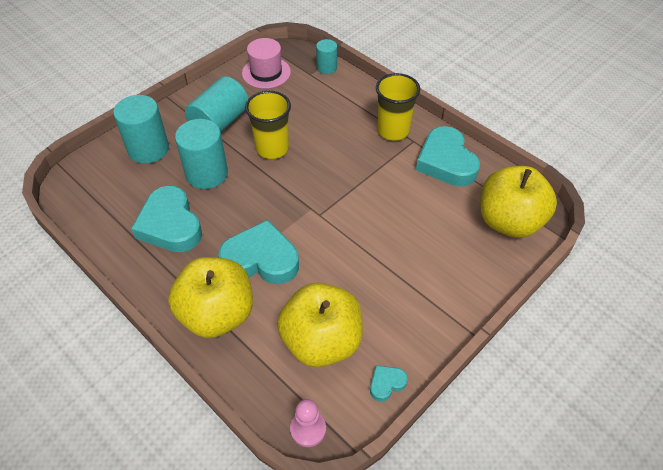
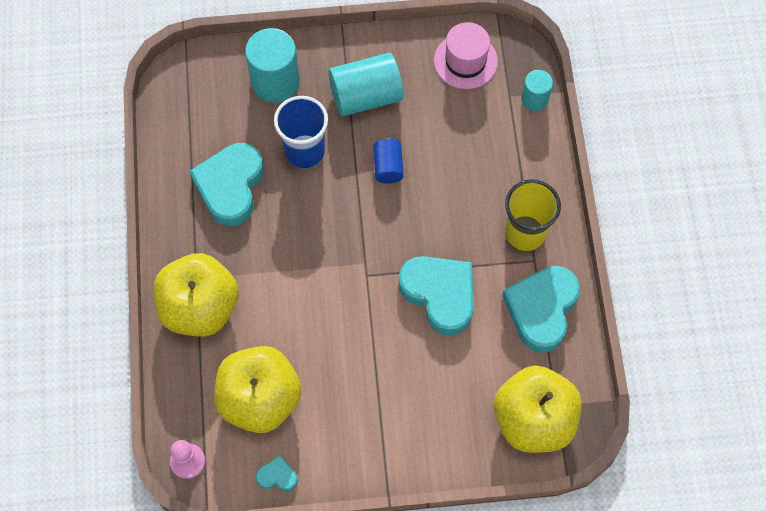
camera: 40 degrees right, 15 degrees up
turquoise cylinder [175,119,228,189] -> blue cup [274,96,328,169]
turquoise heart [218,220,299,284] -> turquoise heart moved to [399,256,473,336]
yellow cup [245,91,291,159] -> blue cylinder [373,139,404,184]

